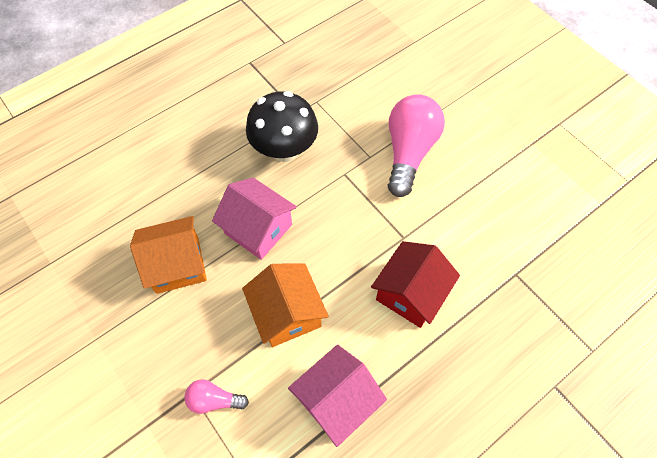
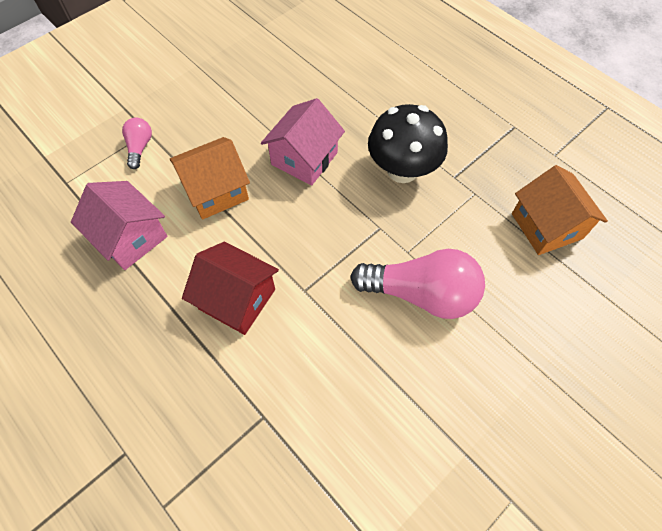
camera: 85 degrees right, 0 degrees up
orange house [130,216,207,294] -> orange house moved to [512,165,608,255]

